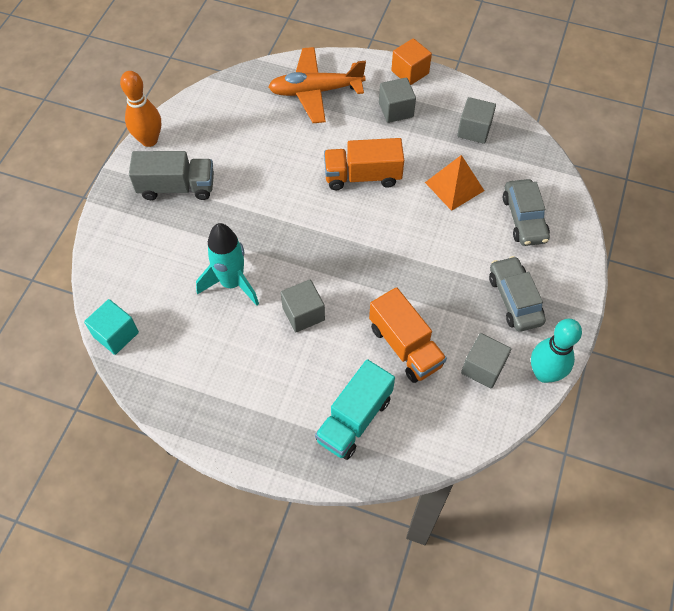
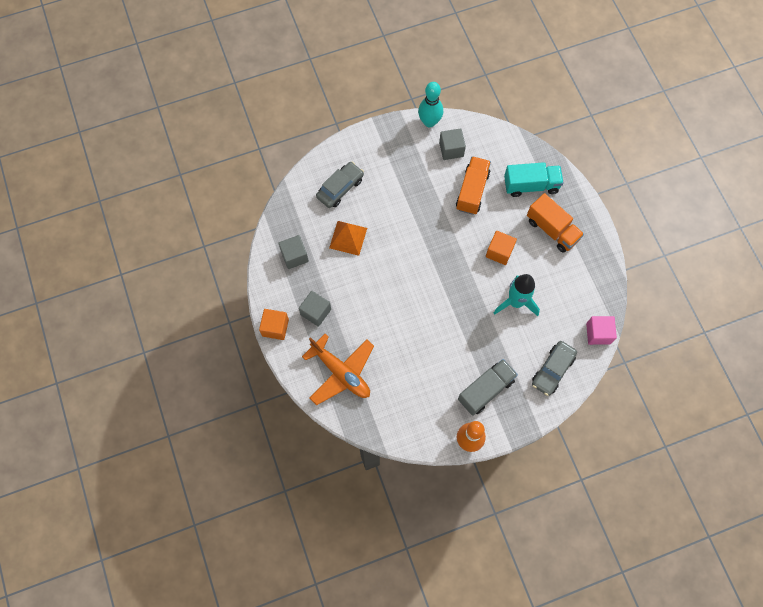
camera: 130 degrees left, 10 degrees up
turquoise cube [84,299,139,355] -> pink cube [586,316,617,345]
grey truck [129,151,214,200] -> grey truck turned 90 degrees clockwise [458,359,518,416]
grey cube [281,280,325,332] -> orange cube [486,231,517,265]
orange truck [324,138,404,190] -> orange truck moved to [527,193,584,253]
grey car [489,256,546,332] -> grey car moved to [532,341,577,396]

